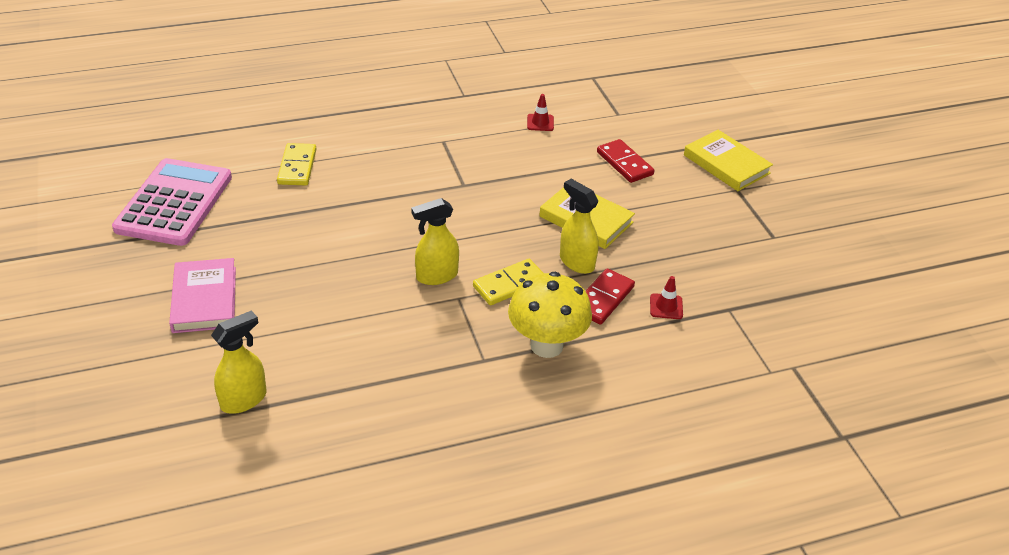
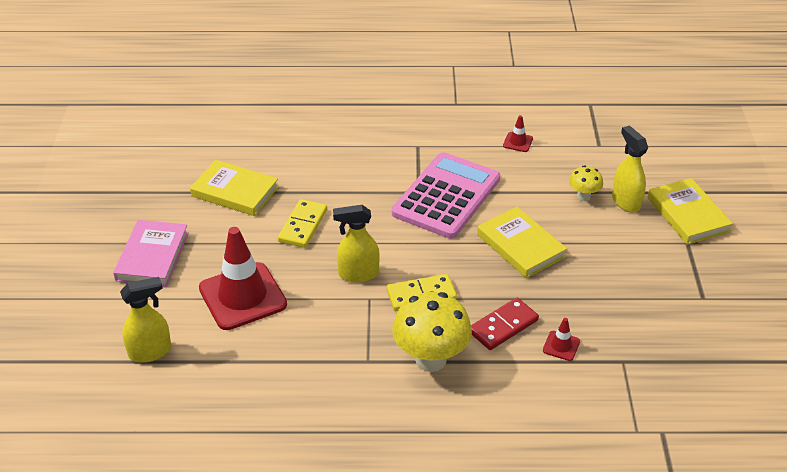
camera: 20 degrees right, 0 degrees up
pink calculator [112,158,232,246] -> pink calculator moved to [392,152,500,239]
yellow domino [277,143,316,185] -> yellow domino moved to [278,199,327,248]
yellow spray bottle [560,179,599,274] -> yellow spray bottle moved to [612,125,648,212]
red domino [597,139,654,183] -> yellow mushroom [569,165,603,201]
none -> yellow book [190,160,279,216]
none -> red traffic cone [199,227,287,330]

